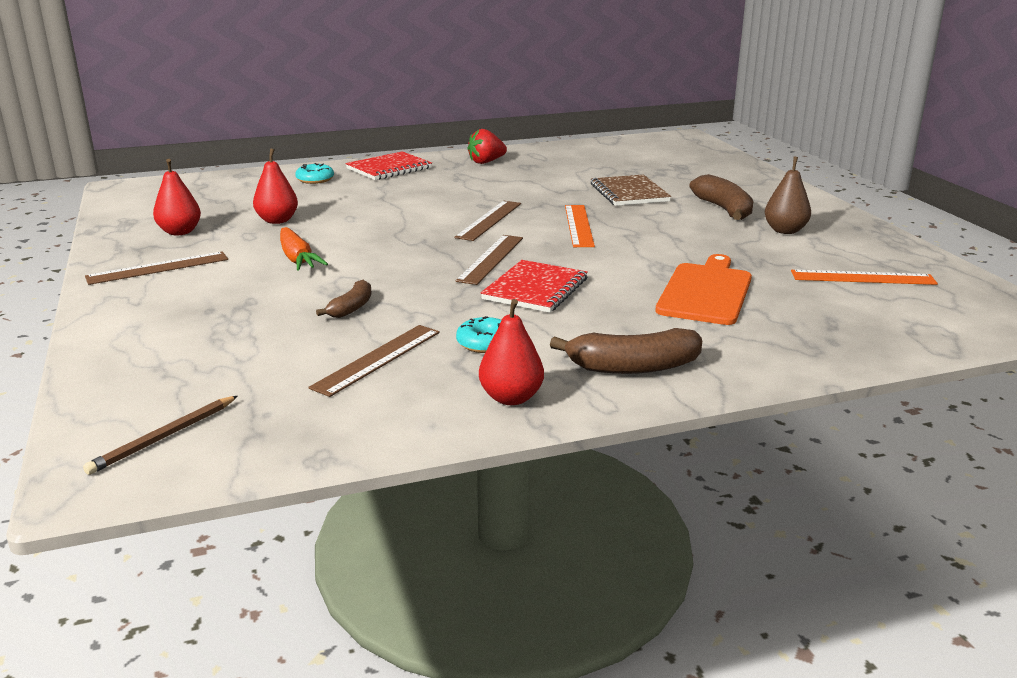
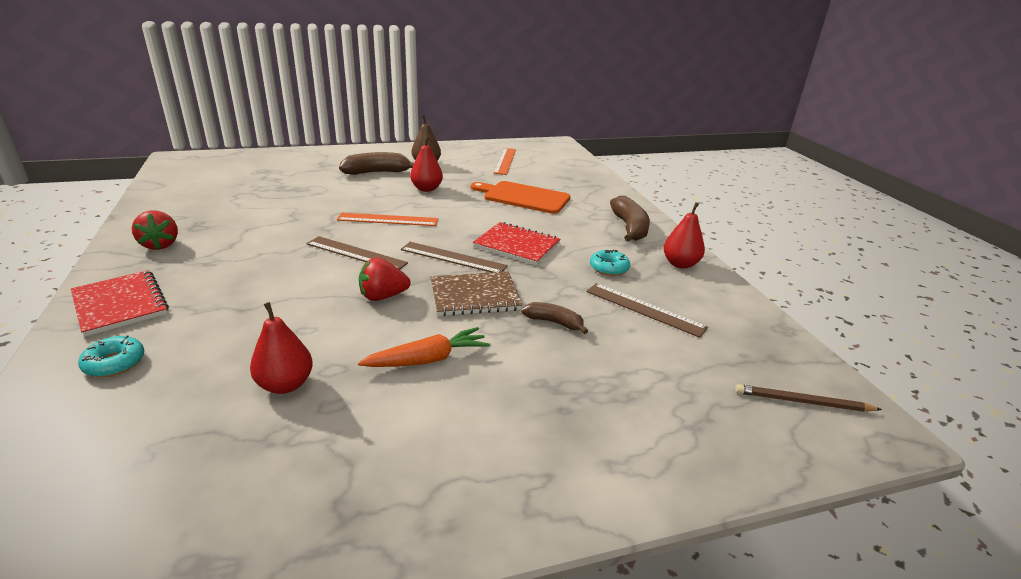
camera: 90 degrees left, 5 degrees up
brown pencil [83,396,238,475] -> brown pencil turned 150 degrees clockwise [735,384,882,412]
brown ruler [85,251,228,285] -> none
red pear [153,159,201,235] -> red pear moved to [410,136,443,192]
brown notebook [591,175,671,206] -> brown notebook moved to [430,272,522,316]
none -> red strawberry [359,257,411,301]

